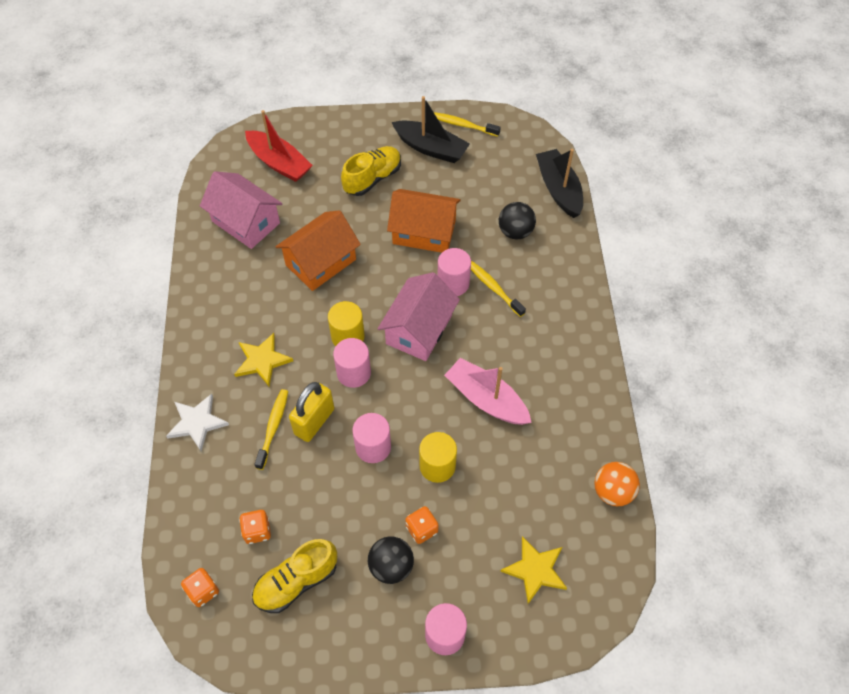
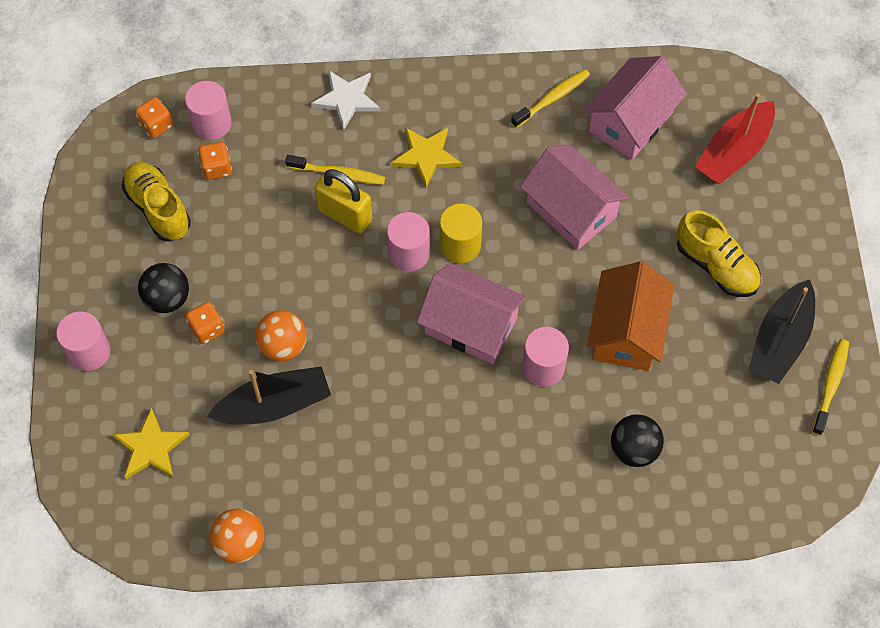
camera: 90 degrees right, 5 degrees up
orange house [275,210,361,291] -> pink house [520,145,629,250]
pink cylinder [352,413,391,463] -> pink cylinder moved to [185,81,232,140]
yellow cylinder [419,432,457,483] -> orange ball [255,310,307,361]
pink boat [444,358,532,425] -> none
yellow toothbrush [471,261,526,317] -> yellow toothbrush moved to [511,69,590,128]
black boat [536,149,583,218] -> black boat moved to [207,366,331,424]

